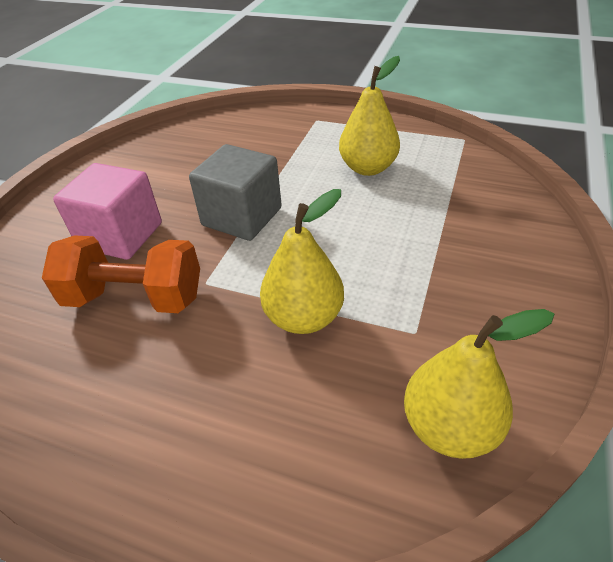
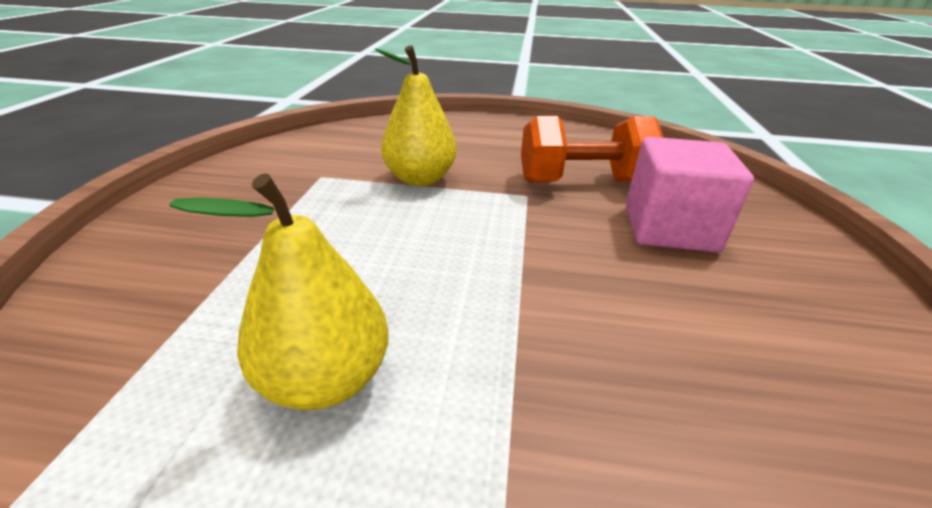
camera: 165 degrees right, 10 degrees down
grey cube [189,144,282,241] -> none
yellow pear [404,309,555,459] -> none

